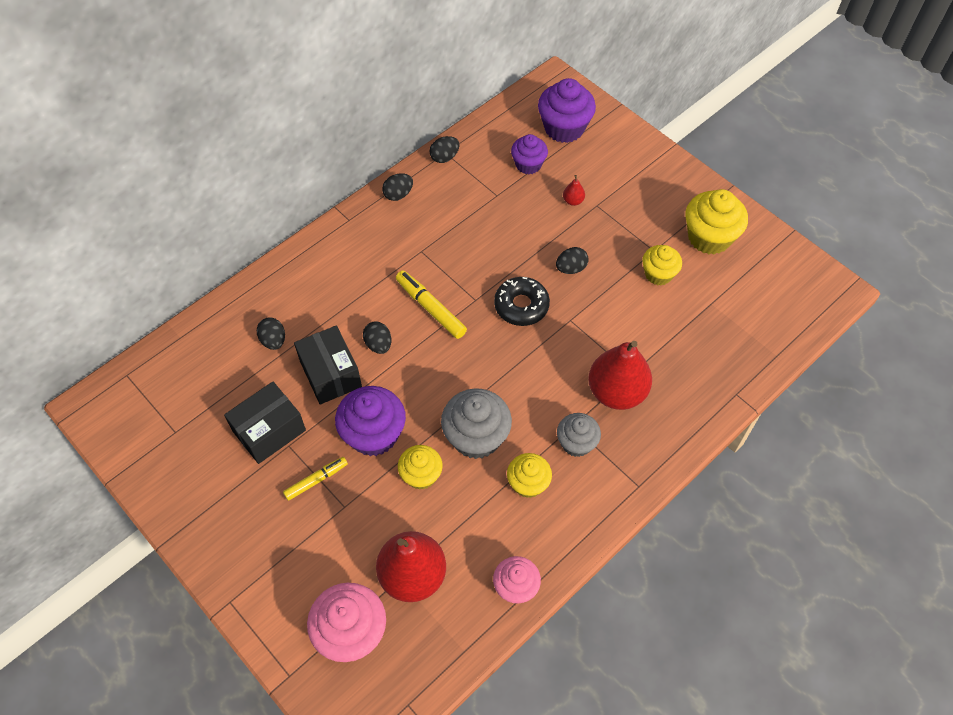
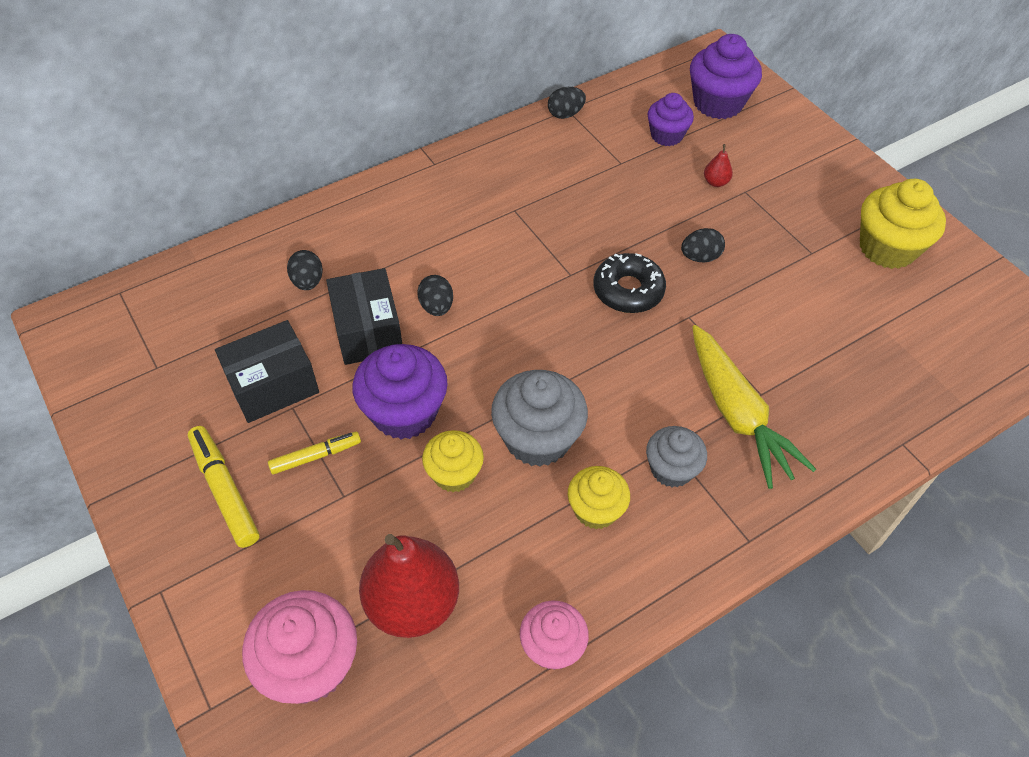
camera: 10 degrees right, 5 degrees down
black egg [382,173,413,201] -> none
yellow marker [396,270,467,339] -> yellow marker moved to [188,426,259,548]
red pear [588,341,652,410] -> yellow carrot [692,325,816,489]
yellow cupcake [642,245,682,285] -> none

